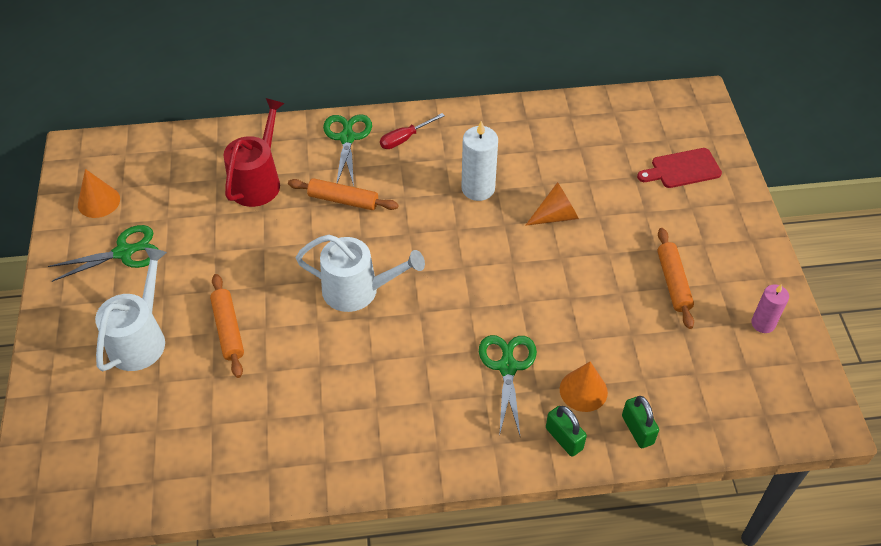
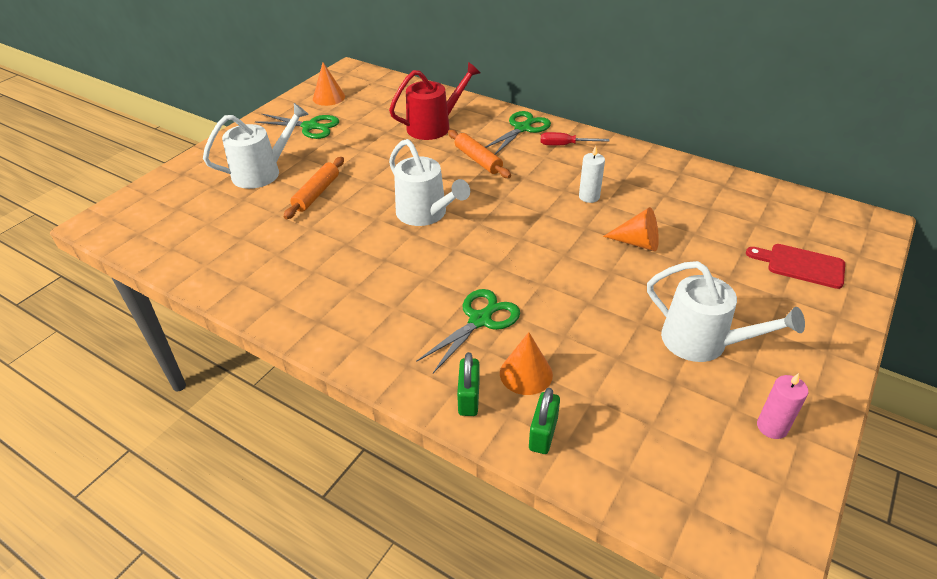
camera: 40 degrees right, 10 degrees down
white candle [461,121,498,201] -> white candle [579,146,605,203], size x0.64
orange rolling pin [657,228,694,329] -> white watering can [647,261,805,362]

